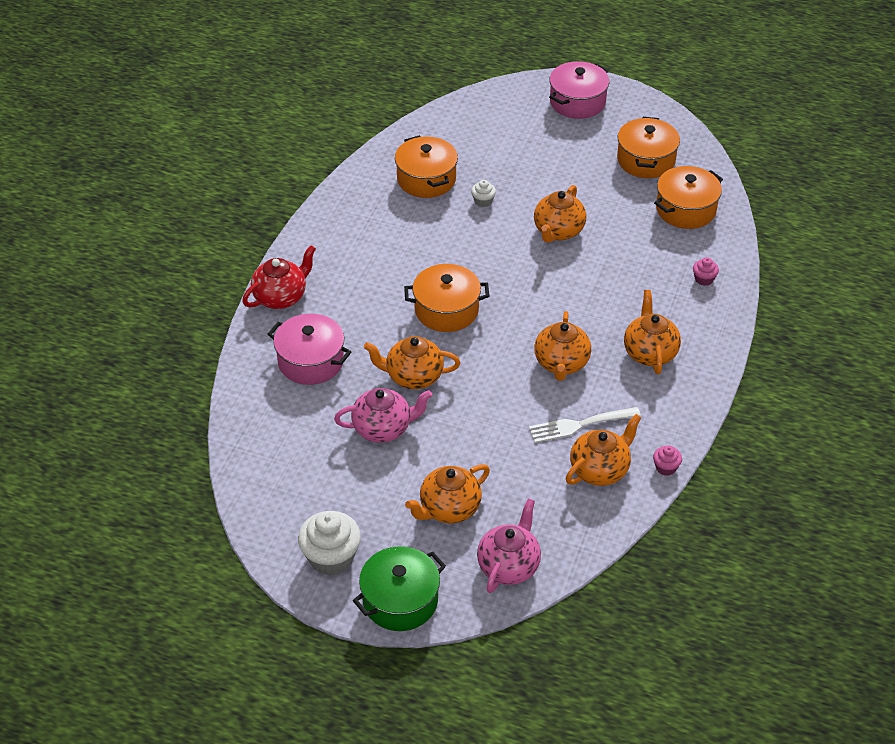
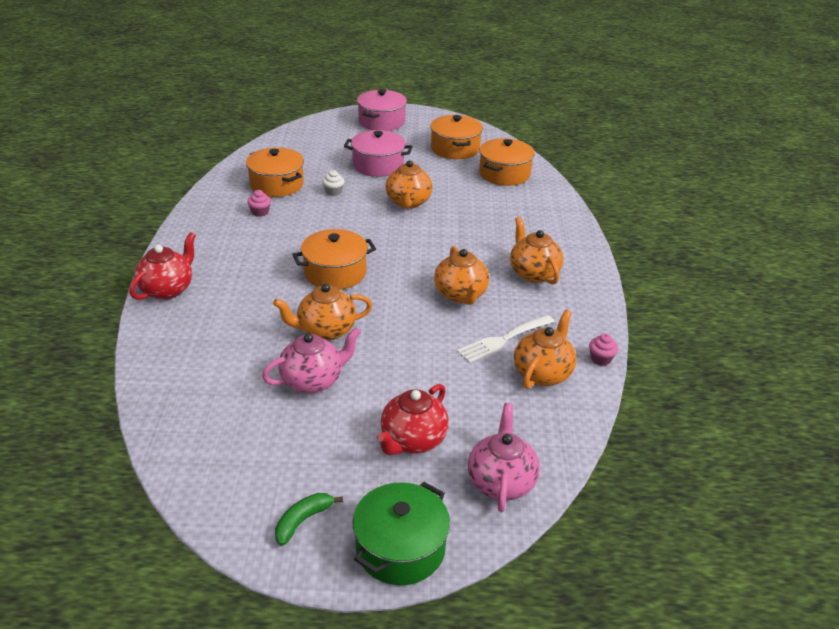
camera: 20 degrees left, 10 degrees down
pink pot [268,314,351,385] -> pink pot moved to [344,130,413,177]
white cupcake [298,511,361,576] -> green banana [275,493,343,546]
orange teapot [405,464,490,524] -> red teapot [377,384,449,456]
pink cupcake [693,257,719,286] -> pink cupcake moved to [247,190,271,217]

